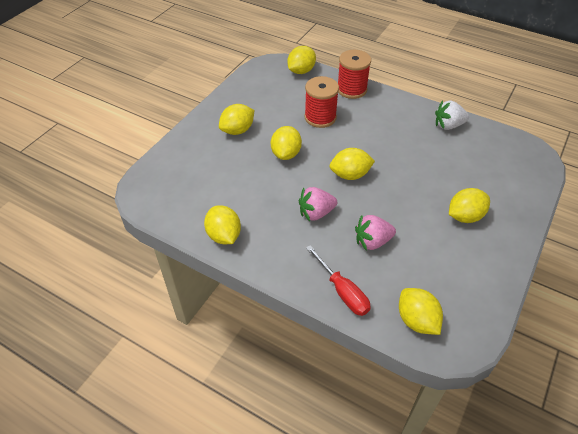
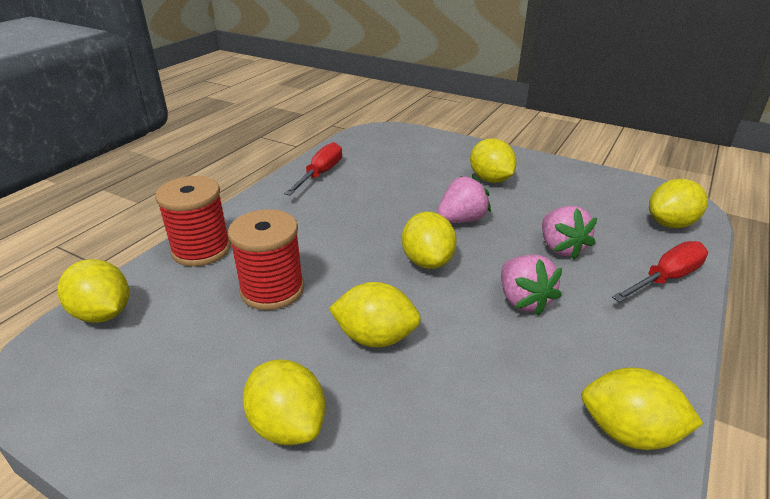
camera: 90 degrees left, 15 degrees down
yellow lemon [204,205,241,244] -> yellow lemon turned 45 degrees clockwise [581,368,703,450]
white strawberry [435,100,469,130] -> red screwdriver [284,142,342,195]
none -> pink strawberry [437,175,491,223]

